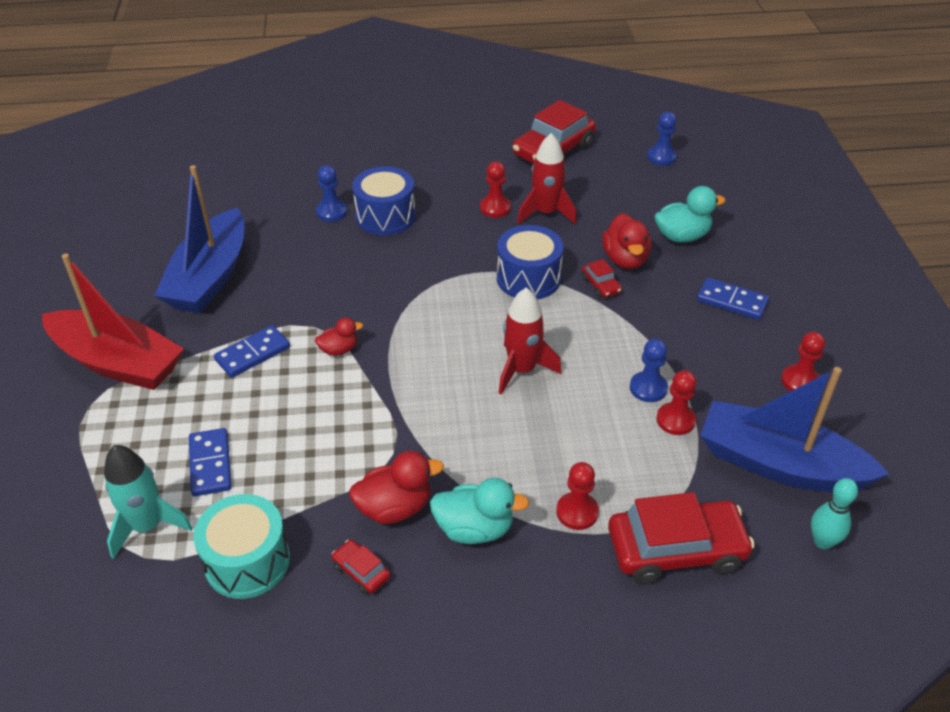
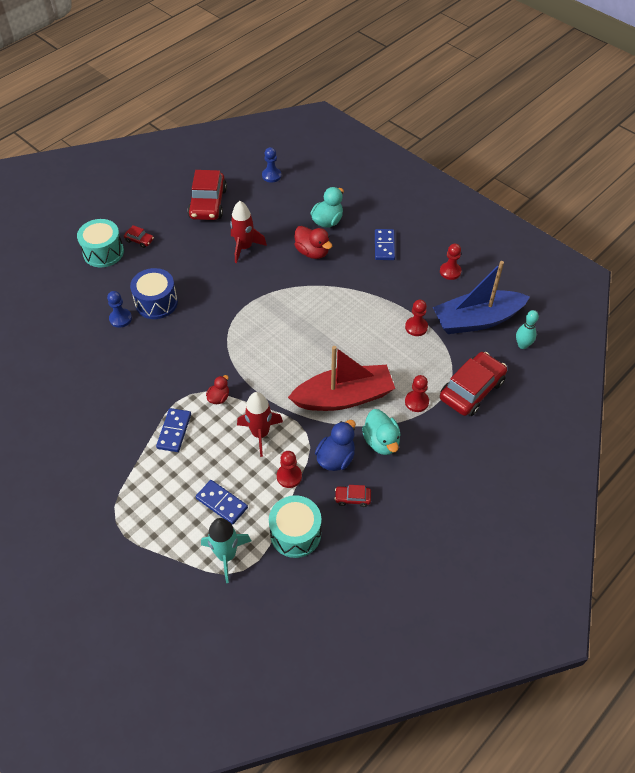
camera: 40 degrees left, 10 degrees up
red boat [42,254,184,390] -> red boat moved to [288,346,395,411]
blue boat [154,165,244,313] -> none
red duck [349,451,444,524] -> blue duck [315,420,356,471]
turquoise duck [430,478,529,544] -> turquoise duck turned 105 degrees clockwise [362,409,401,455]
red pawn [480,161,511,218] -> red pawn moved to [277,451,302,488]
blue drum [497,225,563,300] -> none
red rocket [499,288,561,395] -> red rocket moved to [237,392,283,457]
red car [582,259,622,298] -> red car moved to [124,225,154,248]
blue pawn [630,339,668,402] -> none
blue domino [697,278,769,320] -> blue domino turned 75 degrees counterclockwise [375,229,395,260]
none -> turquoise drum [77,219,124,267]

